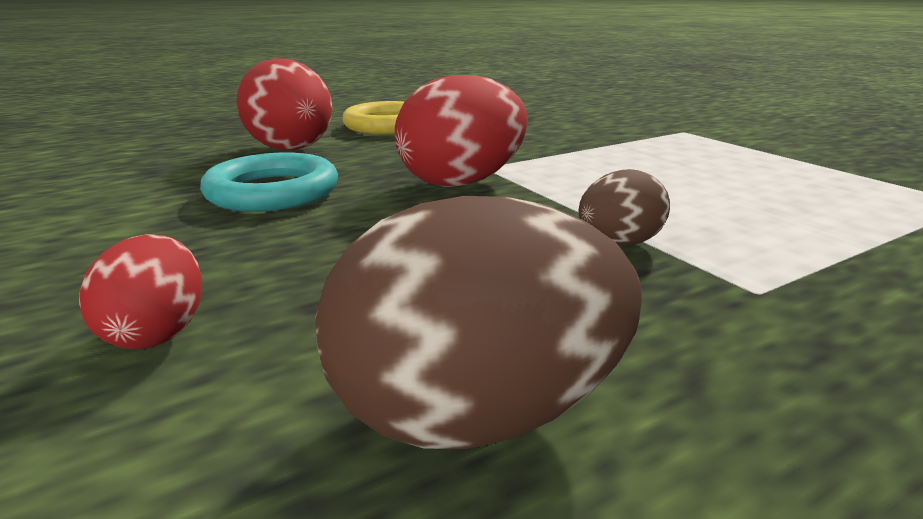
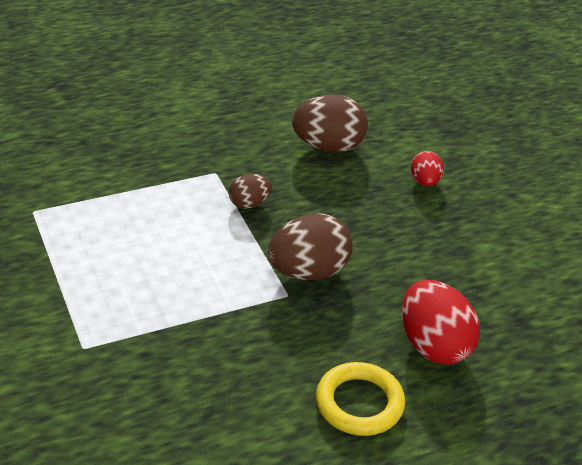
camera: 175 degrees left, 15 degrees up
turquoise ring [200,152,338,212] -> none
red egg [395,75,528,187] -> brown egg [268,213,353,280]

